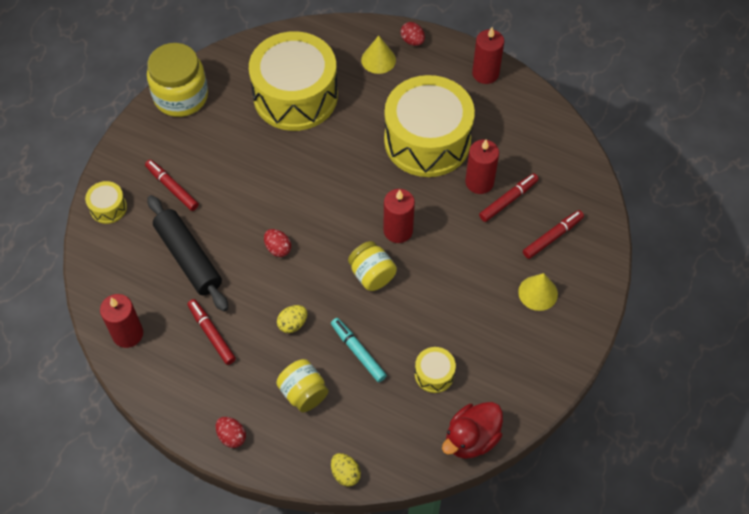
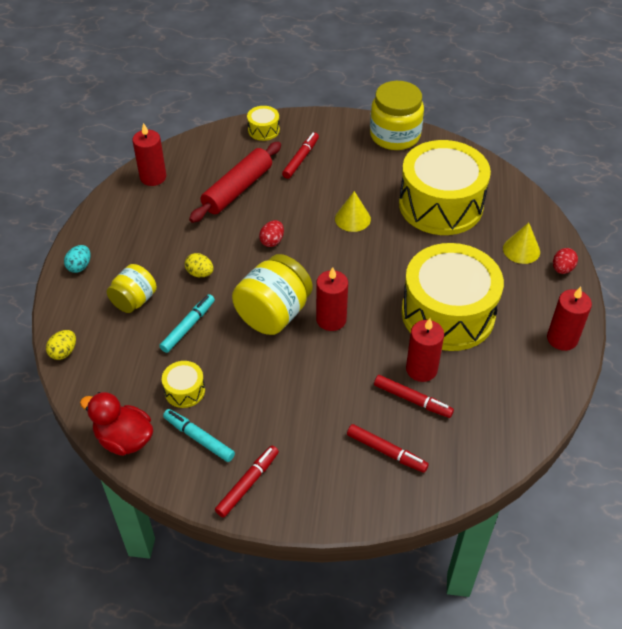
camera: 70 degrees right, 10 degrees down
black rolling pin [147,195,228,311] -> red rolling pin [189,142,281,223]
red marker [187,299,236,365] -> red marker moved to [215,446,279,518]
red egg [216,417,246,448] -> turquoise egg [64,245,90,273]
yellow jar [348,241,397,291] -> yellow jar [232,254,313,335], size x1.62
yellow cone [518,273,558,311] -> yellow cone moved to [335,191,371,232]
none -> turquoise marker [163,409,235,462]

